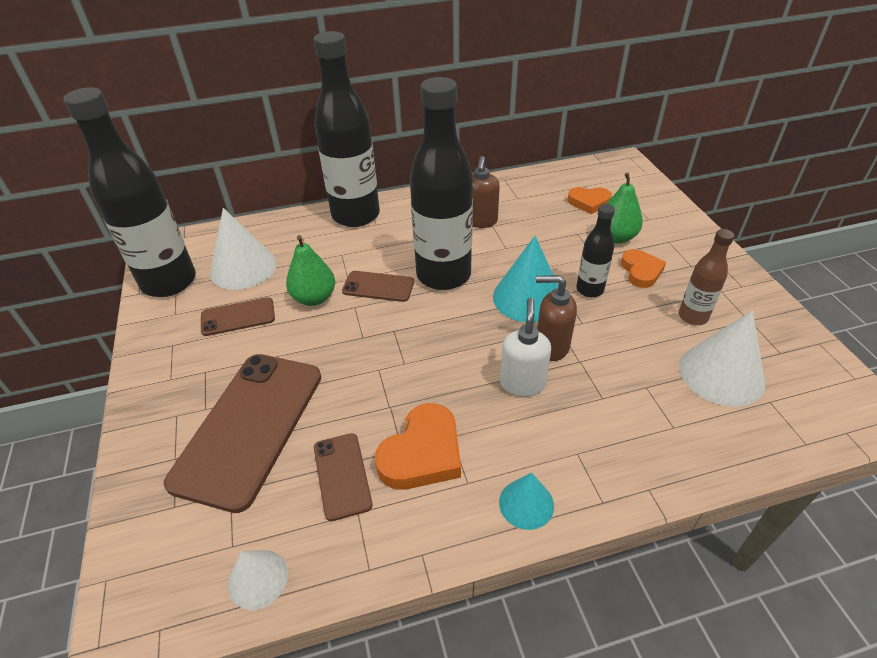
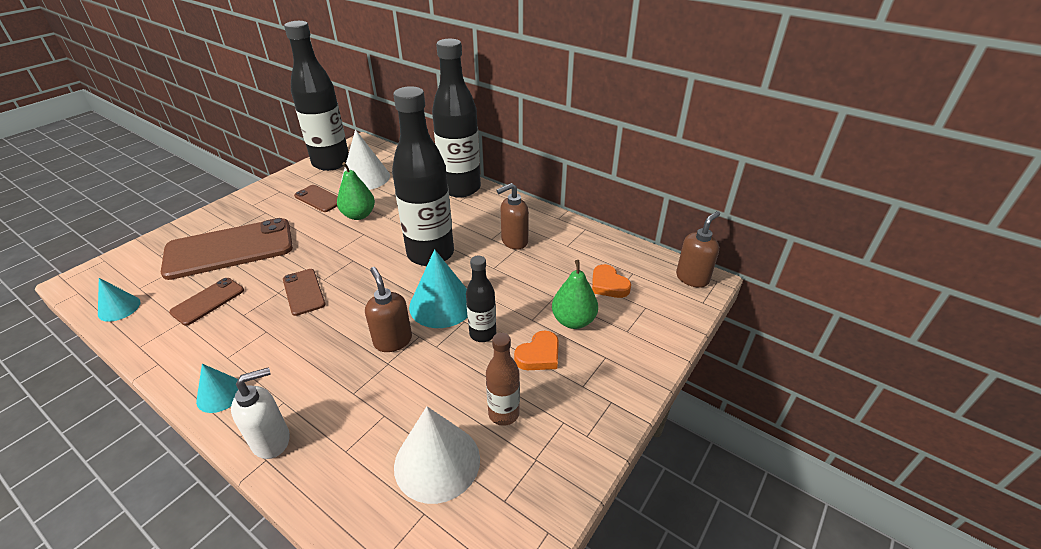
camera: 50 degrees right, 5 degrees down
white cone [228,550,288,610] -> turquoise cone [98,278,140,322]
brown phone [342,271,414,302] -> brown phone moved to [283,269,326,316]
orange heart [375,403,461,490] -> none
white soap dispenser [500,298,551,397] -> white soap dispenser moved to [231,367,290,459]
none -> brown soap dispenser [676,211,720,288]

